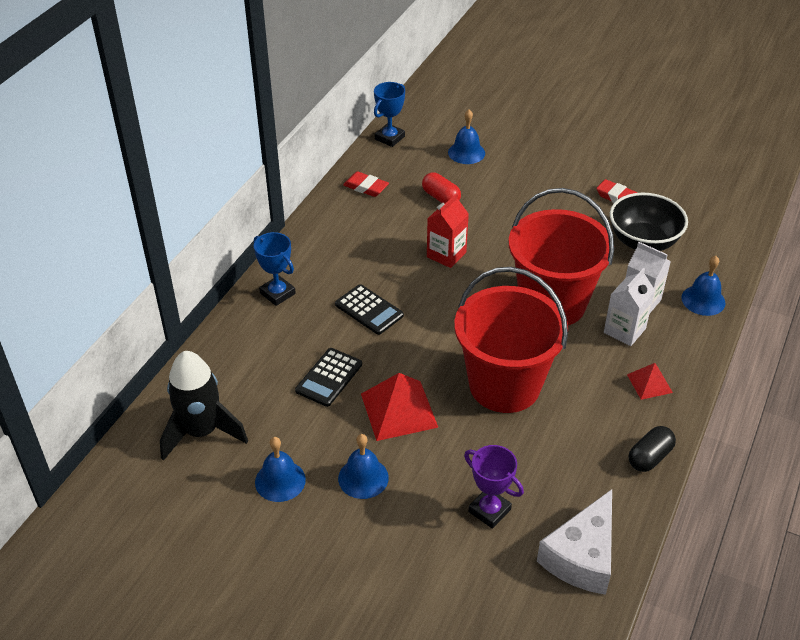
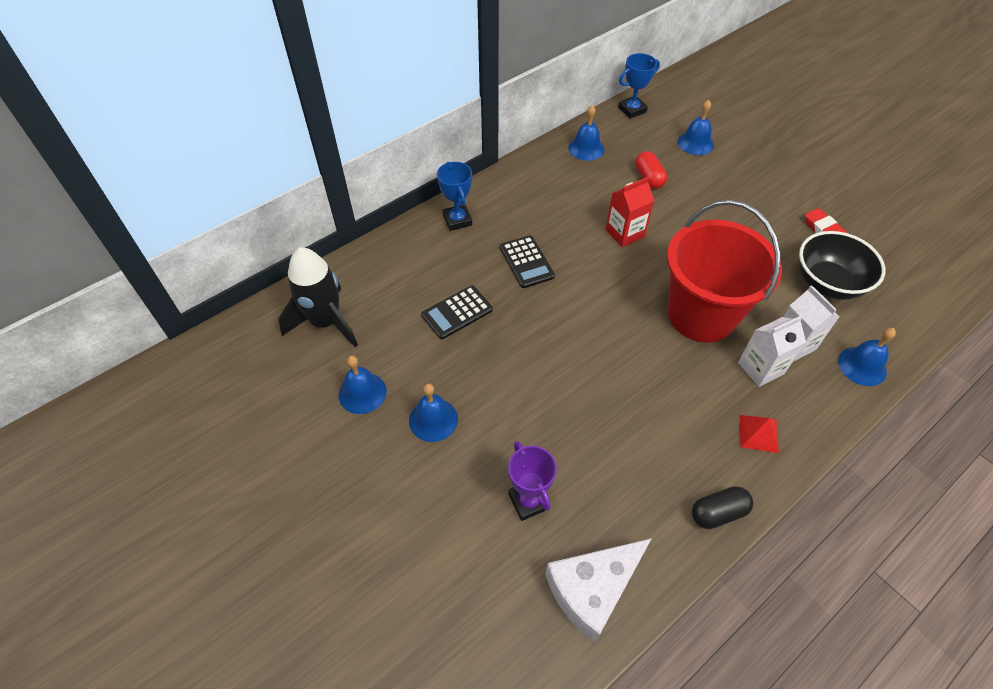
camera: 25 degrees right, 10 degrees up
red eraser [343,172,389,197] -> blue bell [568,105,605,161]
red pyramid [361,373,438,441] -> none
red bucket [454,267,568,413] -> none

